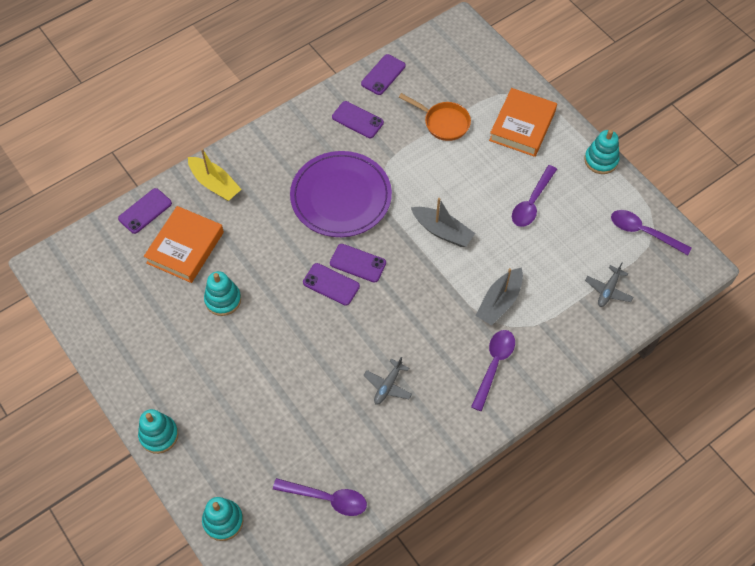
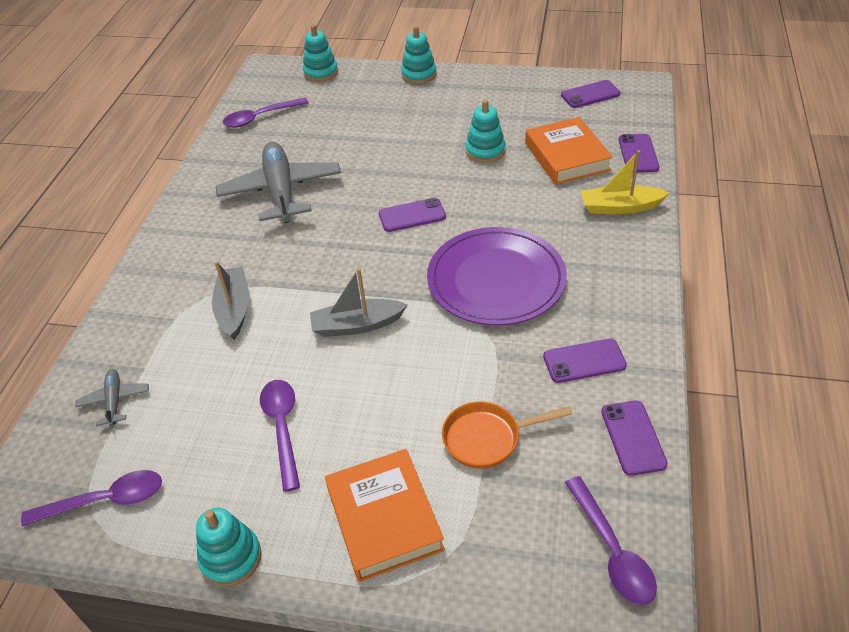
camera: 140 degrees right, 15 degrees down
purple phone [330,244,386,283] -> purple phone moved to [561,80,620,108]
grey plane [364,357,412,404] -> grey plane [216,142,341,223], size x2.19
purple spoon [471,330,515,411] -> purple spoon moved to [565,476,657,605]

